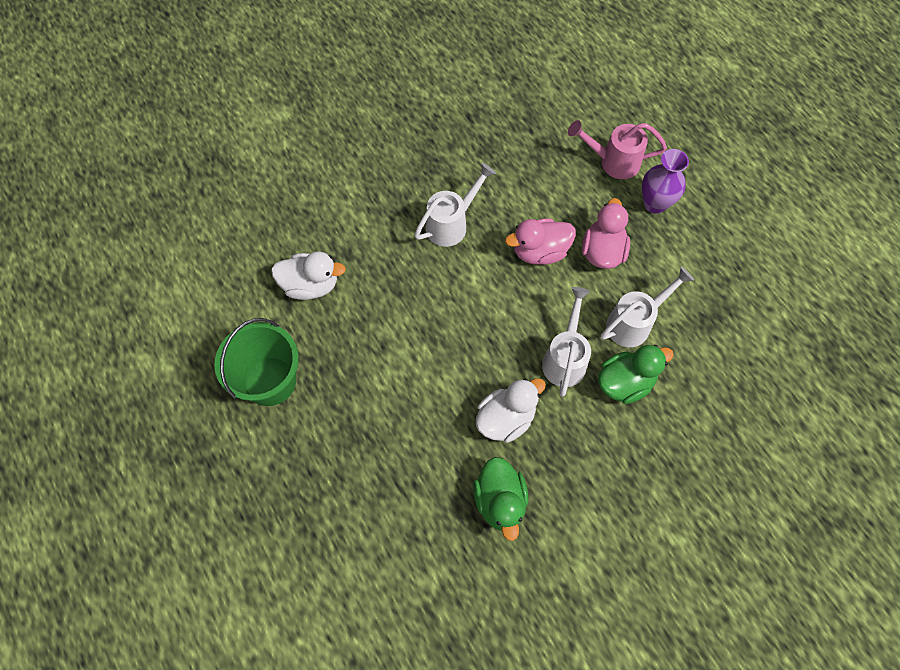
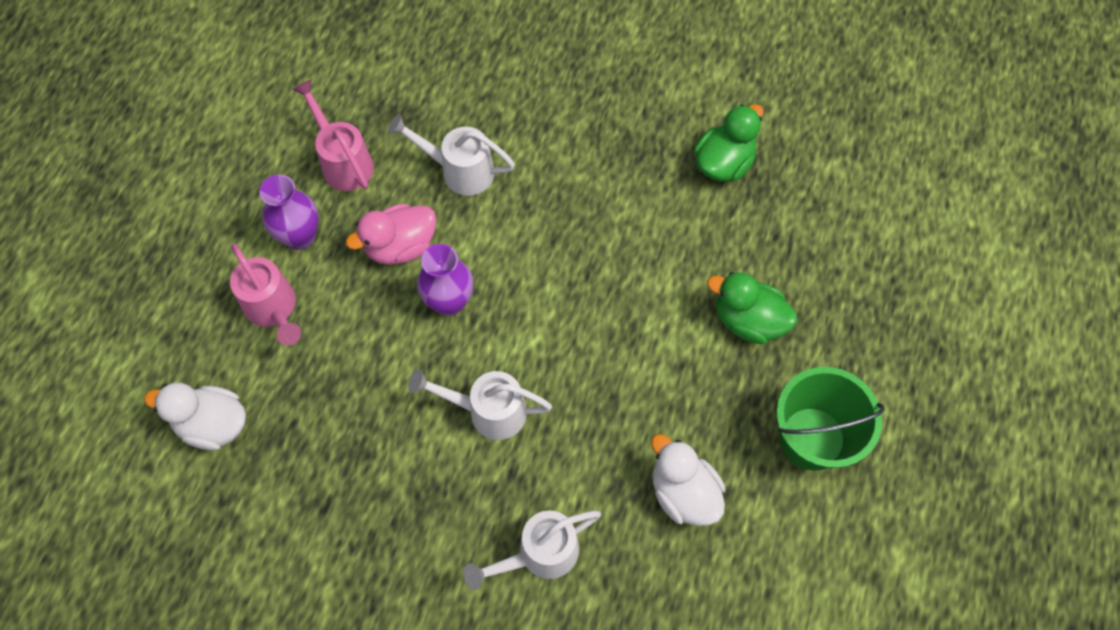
camera: 130 degrees left, 0 degrees up
white duck [476,378,546,443] -> white duck moved to [144,382,246,451]
pink duck [505,218,576,265] -> purple vase [417,244,473,316]
white watering can [542,287,591,397] -> white watering can moved to [463,511,601,590]
green duck [598,345,674,404] -> green duck moved to [707,272,797,344]
none -> pink watering can [292,79,374,191]

